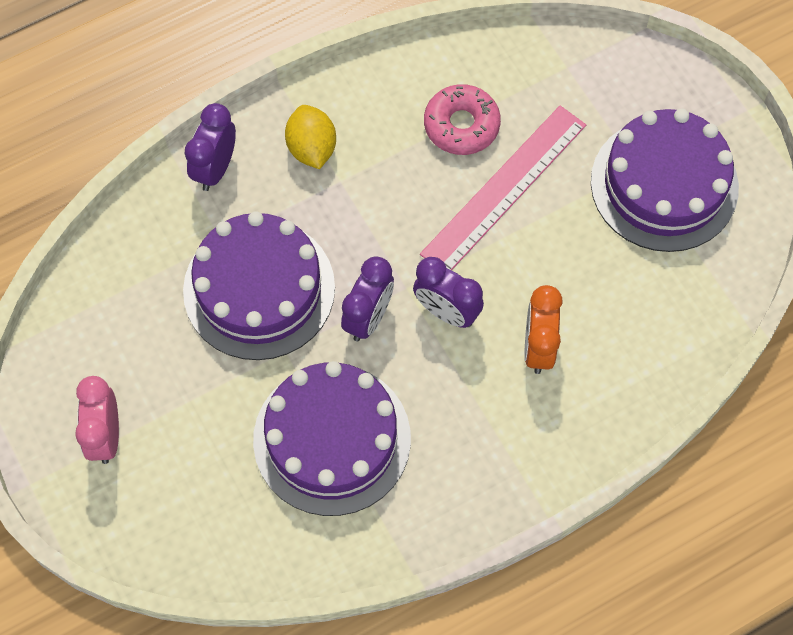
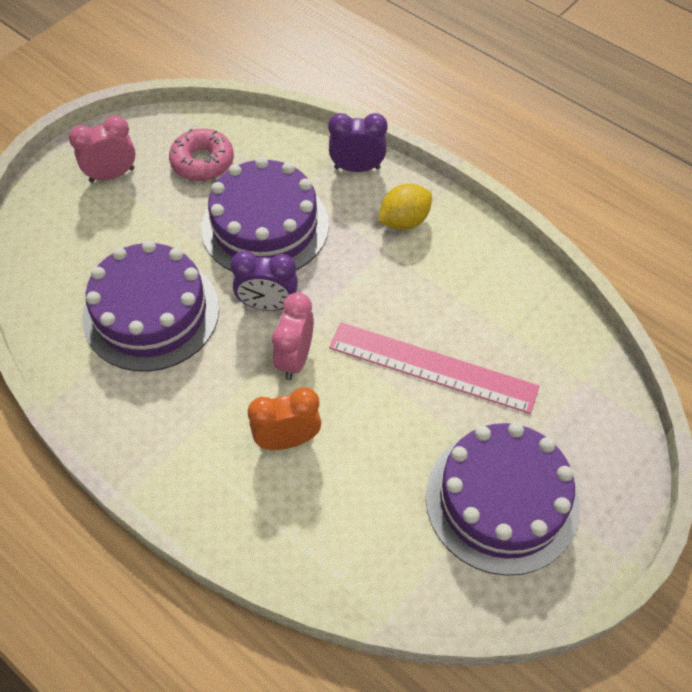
camera: 70 degrees right, 10 degrees down
purple clock [413,257,484,328] -> pink clock [272,292,314,380]
pink donut [424,84,501,155] -> pink donut moved to [169,128,234,181]

